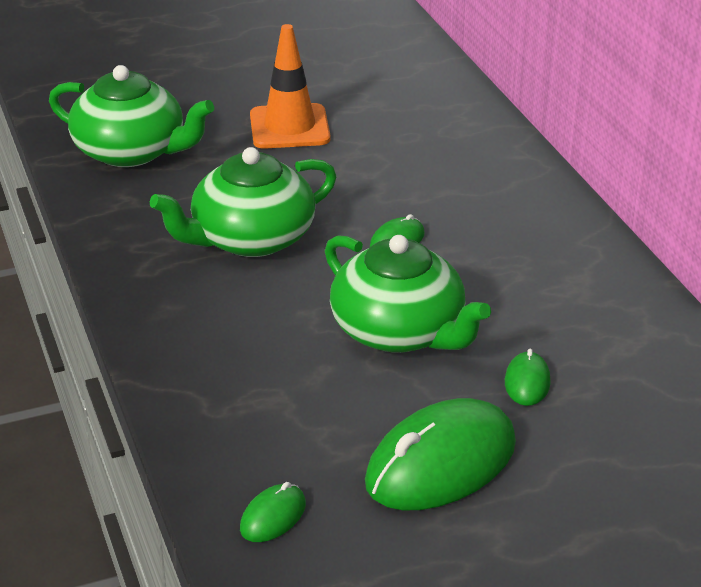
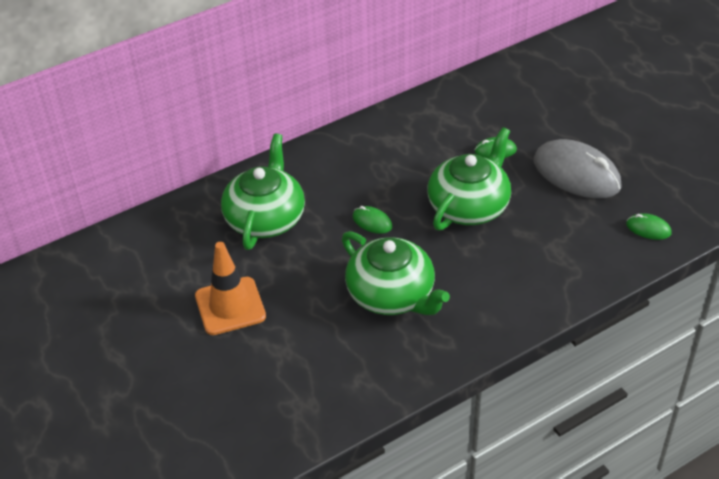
camera: 100 degrees left, 10 degrees up
green teapot [49,65,214,167] -> green teapot moved to [221,134,305,250]
green mouse [365,398,516,510] -> grey mouse [534,139,622,199]

